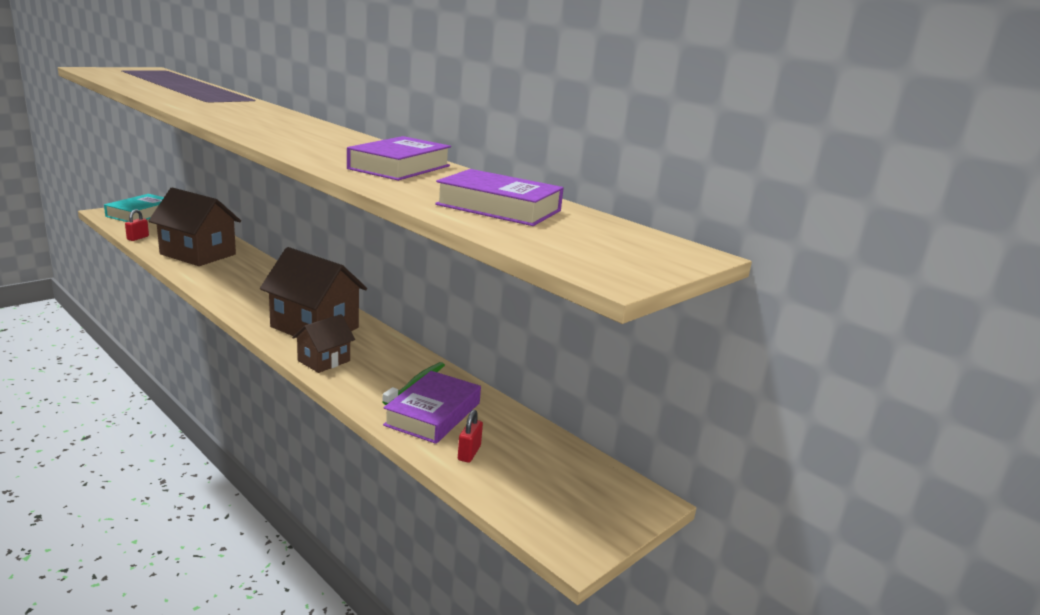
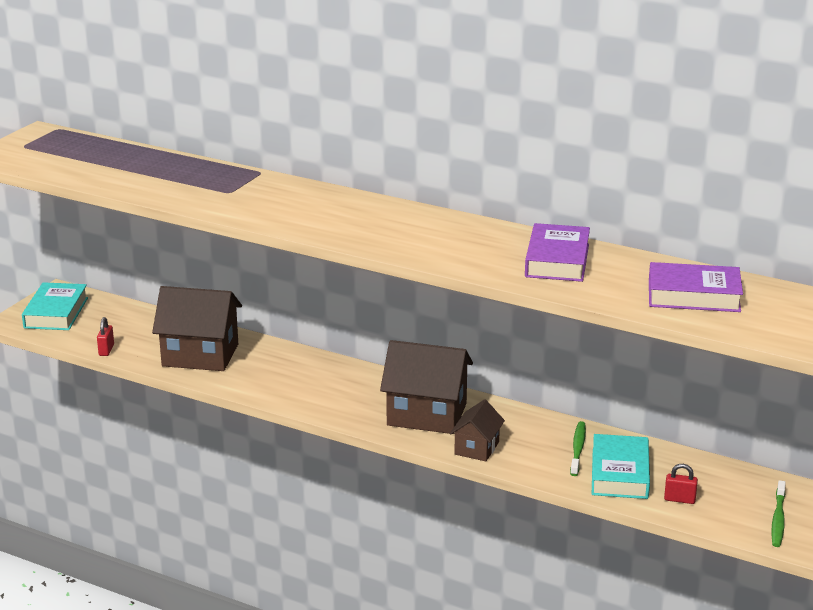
camera: 15 degrees left, 5 degrees up
purple book [383,371,481,444] -> turquoise book [592,434,650,499]
red padlock [458,410,483,463] -> red padlock turned 75 degrees counterclockwise [664,464,698,504]
none -> green toothbrush [771,480,786,547]

